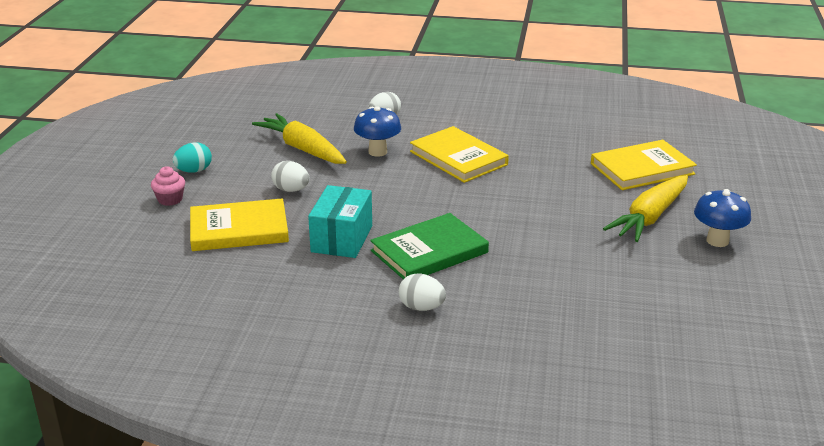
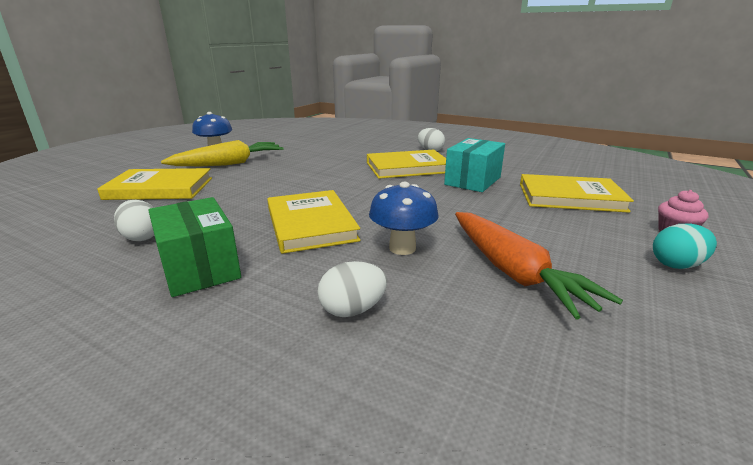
camera: 160 degrees left, 5 degrees down
yellow carrot [252,113,347,164] -> orange carrot [455,212,623,319]
white egg [271,161,309,192] -> white egg moved to [114,200,154,241]
green book [370,213,489,279] -> yellow book [367,150,446,179]
none -> green box [148,197,241,297]

